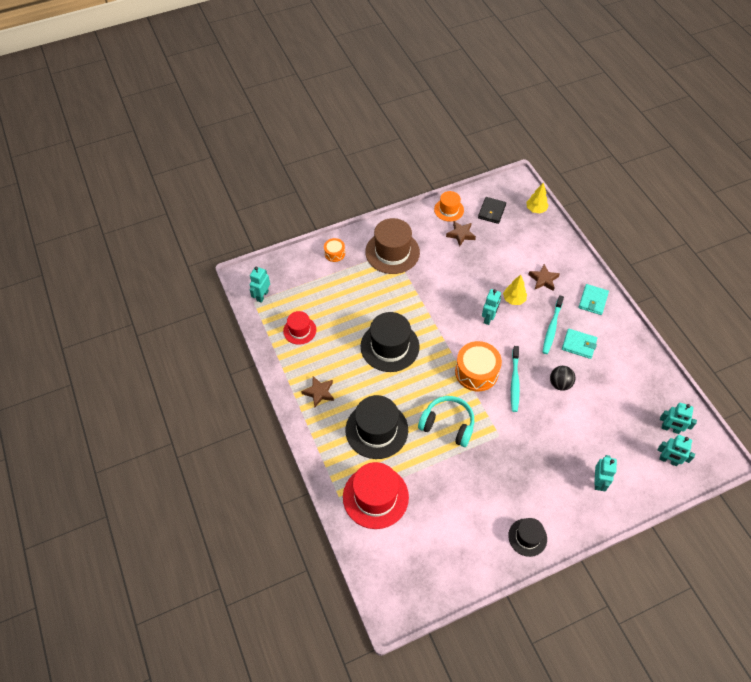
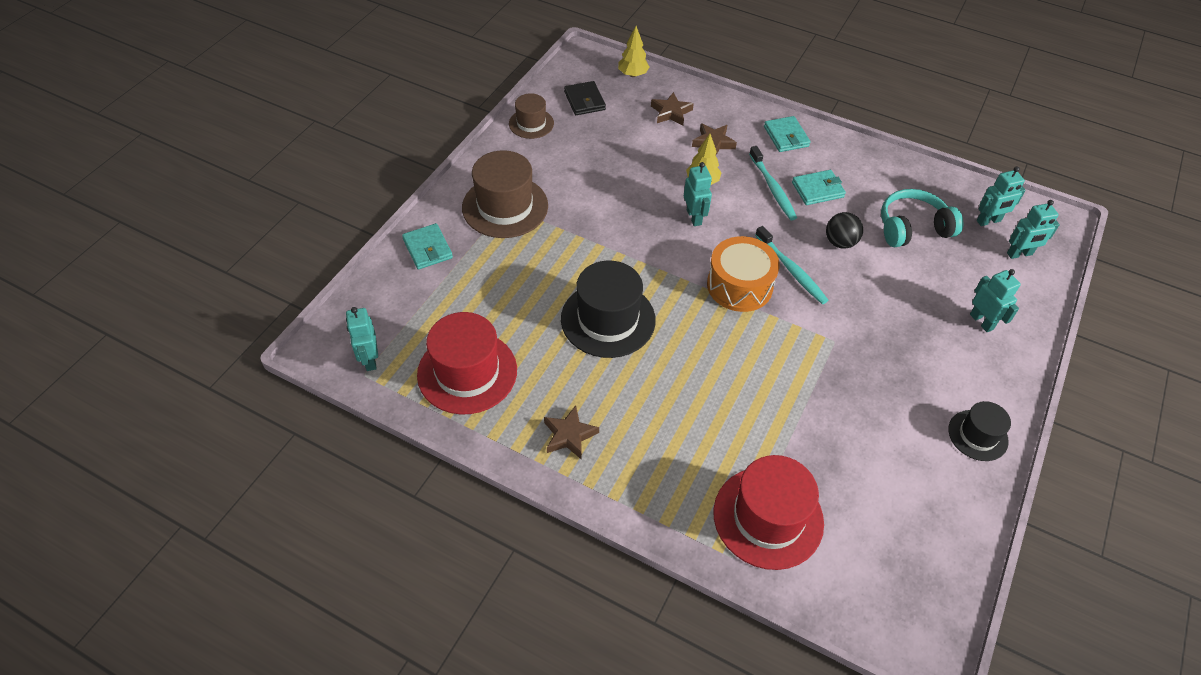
camera: 40 degrees left, 5 degrees down
red hat [283,311,316,345] -> red hat [417,312,517,415], size x1.76
orange drum [324,238,345,262] -> turquoise wallet [402,223,453,270]
black hat [345,395,408,459] -> none
turquoise headphones [418,396,474,447] -> turquoise headphones moved to [881,189,963,247]
orange hat [434,191,464,221] -> brown hat [509,93,554,139]
brown star [446,221,476,247] -> brown star moved to [651,92,694,125]

